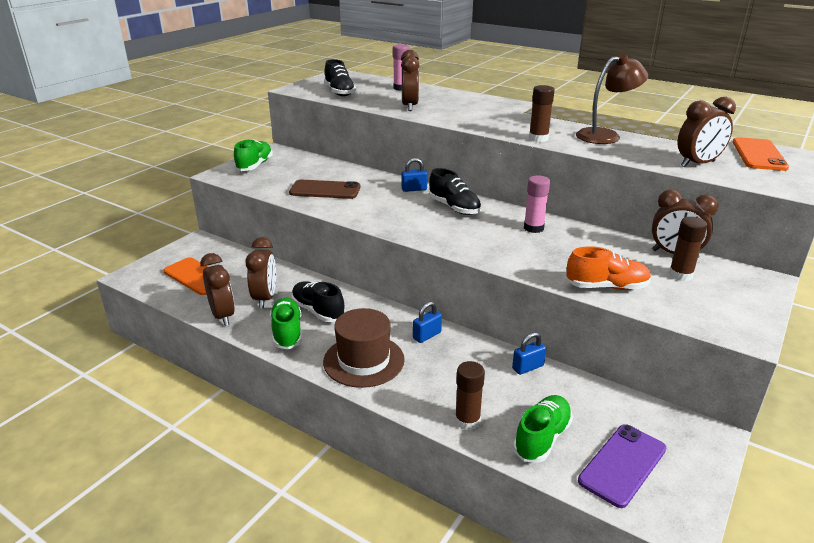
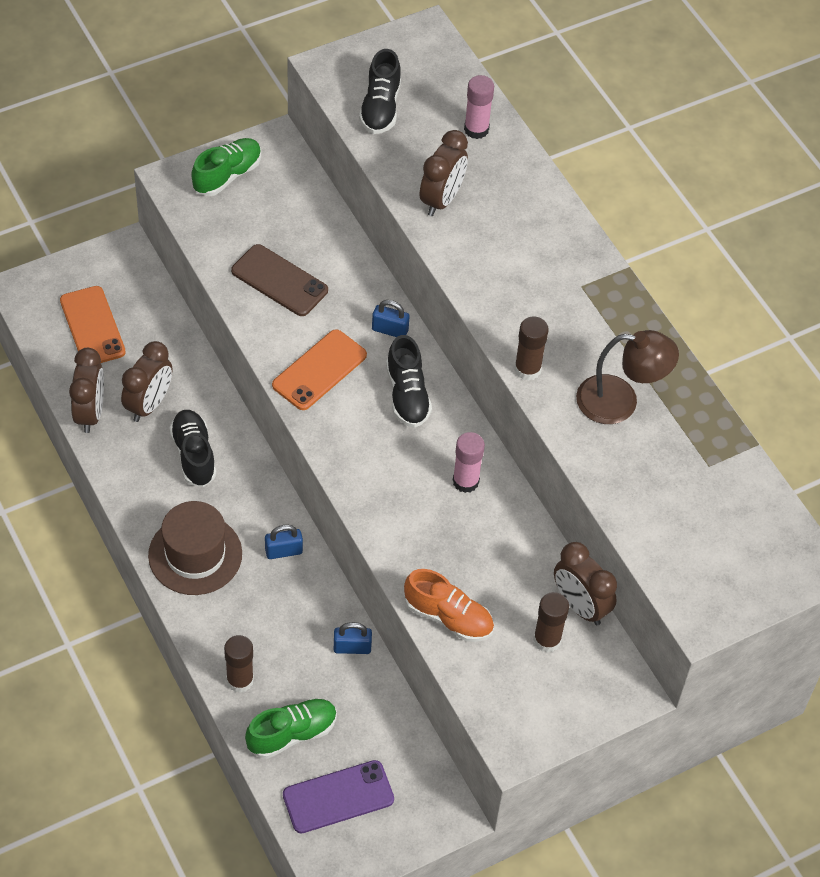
camera: 25 degrees right, 25 degrees up
green shoe [270,298,302,349] -> none
brown clock [678,97,736,167] -> none
orange phone [732,137,789,171] -> orange phone moved to [272,329,367,410]

